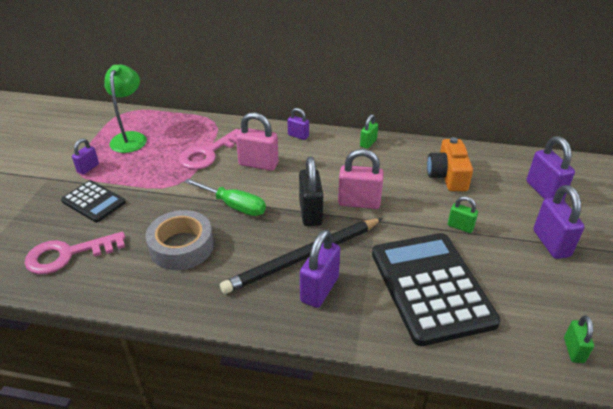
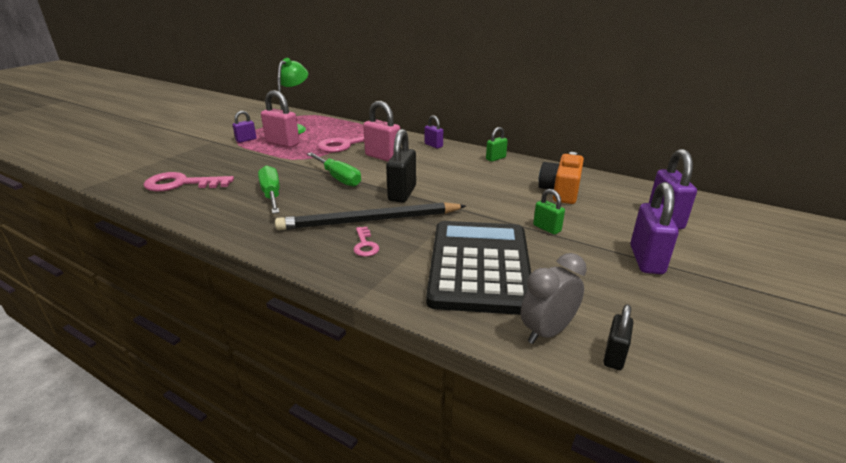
camera: 20 degrees right, 10 degrees down
black calculator [61,180,126,222] -> none
grey tape [146,210,214,270] -> green screwdriver [258,165,280,214]
purple padlock [300,229,340,308] -> pink key [353,227,379,257]
pink padlock [338,149,384,209] -> pink padlock moved to [261,90,300,148]
green padlock [564,315,594,363] -> black padlock [603,304,633,370]
none -> grey clock [521,253,587,344]

